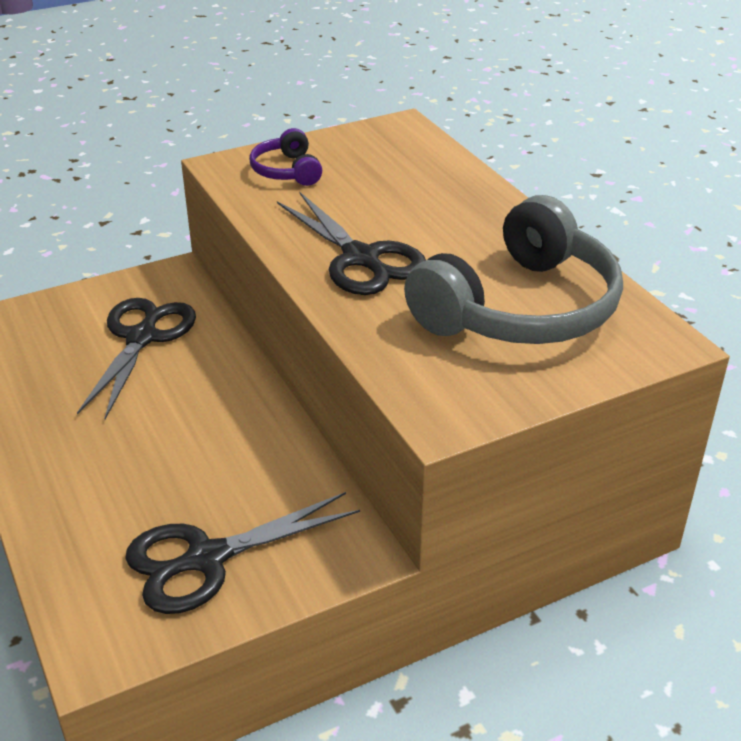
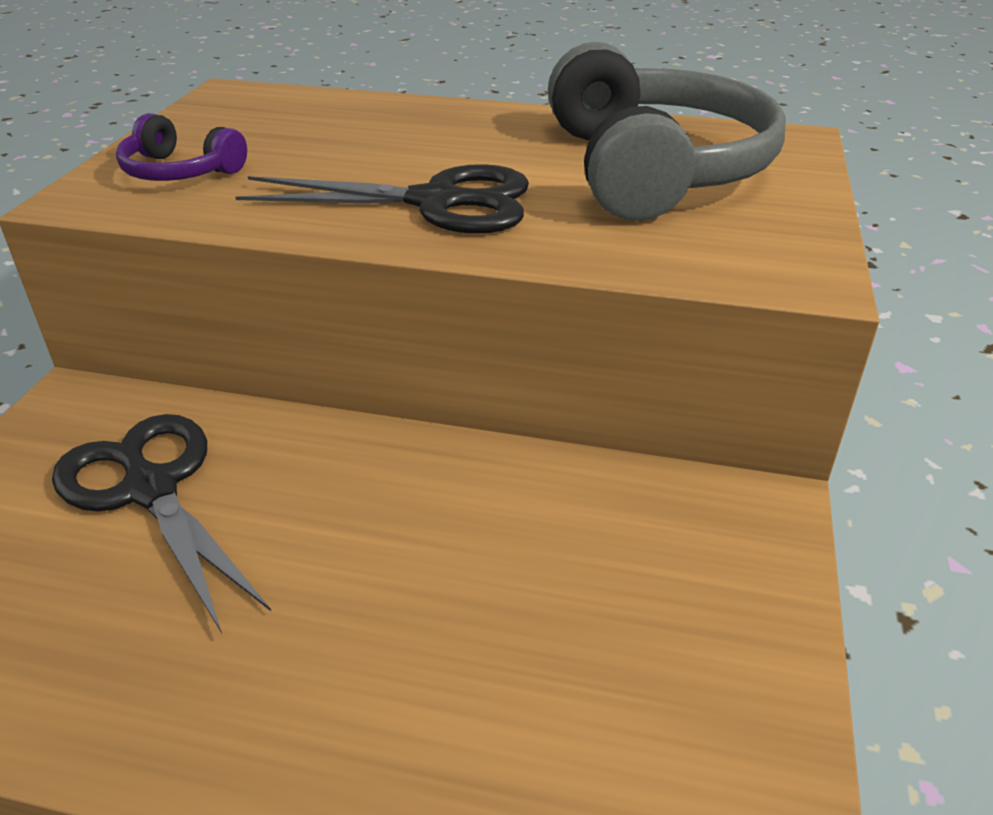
camera: 50 degrees left, 0 degrees up
black scissors [125,492,360,614] -> none

